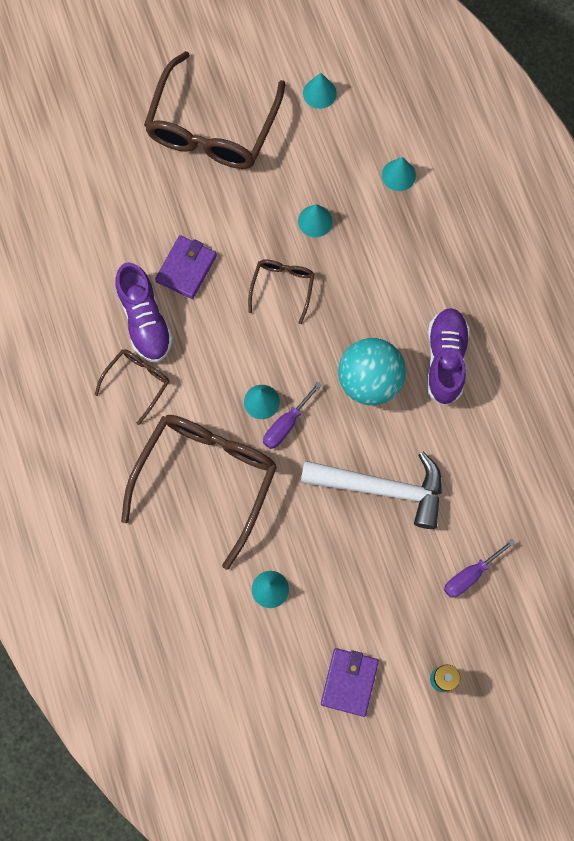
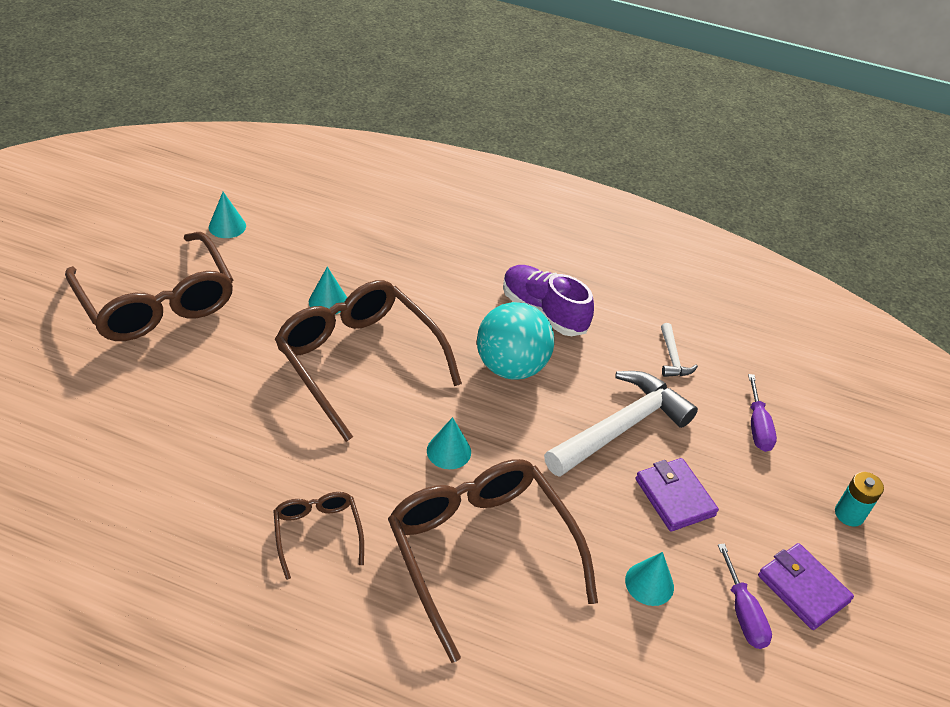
camera: 55 degrees left, 30 degrees down
purple shoe [116,262,173,362] -> none
purple wallet [155,235,217,299] -> purple wallet moved to [636,458,719,531]
brown glasses [248,259,314,324] -> brown glasses [275,280,462,442], size x2.08
purple screwdriver [263,382,322,449] -> purple screwdriver moved to [718,544,772,649]
turquoise cone [382,157,416,191] -> none
none -> white hammer [661,323,698,377]

